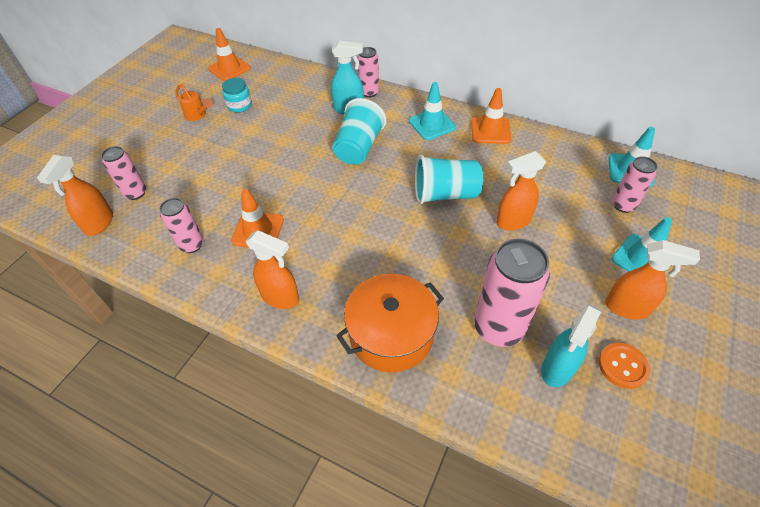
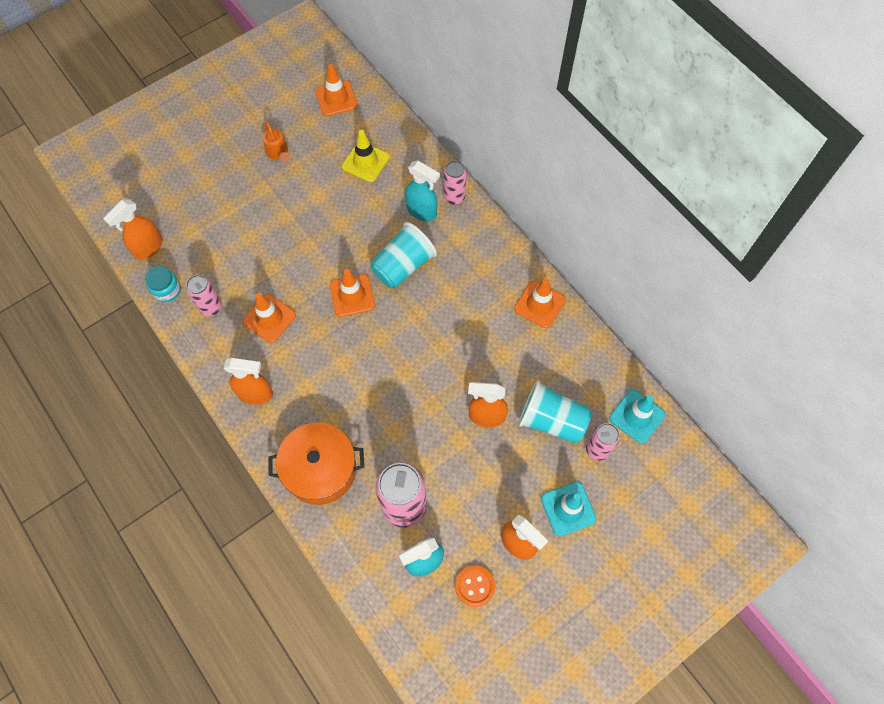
camera: 25 degrees right, 15 degrees up
pink can [101,146,146,200] -> none
turquoise jar [222,78,252,113] -> turquoise jar moved to [145,266,181,302]
orange spray bottle [246,230,299,309] -> orange spray bottle turned 45 degrees counterclockwise [224,358,273,405]
turquoise traffic cone [409,82,456,140] -> none
turquoise cup [415,155,483,204] -> turquoise cup moved to [518,380,592,444]
none -> orange traffic cone [329,269,375,317]
none -> yellow traffic cone [342,130,390,182]

